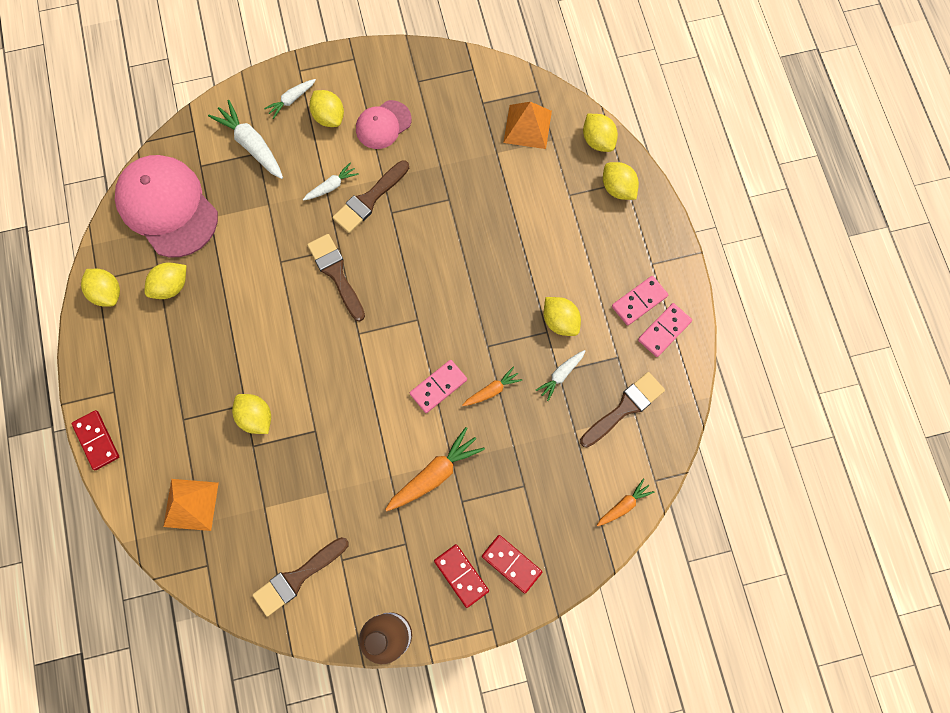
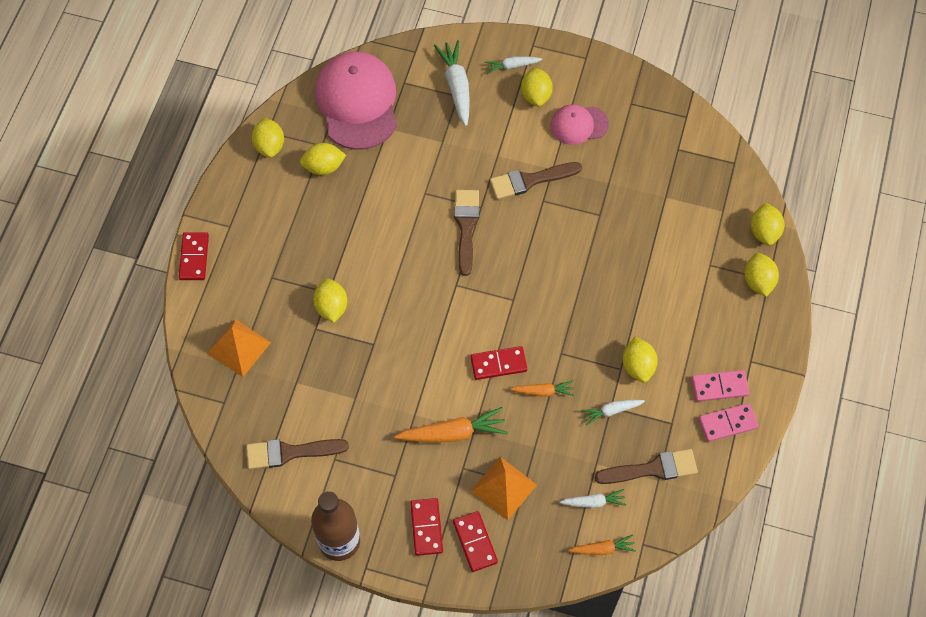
camera: 30 degrees right, 10 degrees down
white carrot [303,163,359,201] -> white carrot moved to [559,489,626,508]
pink domino [410,360,467,413] -> red domino [470,346,527,380]
orange pyramid [503,102,552,149] -> orange pyramid moved to [471,457,537,520]

